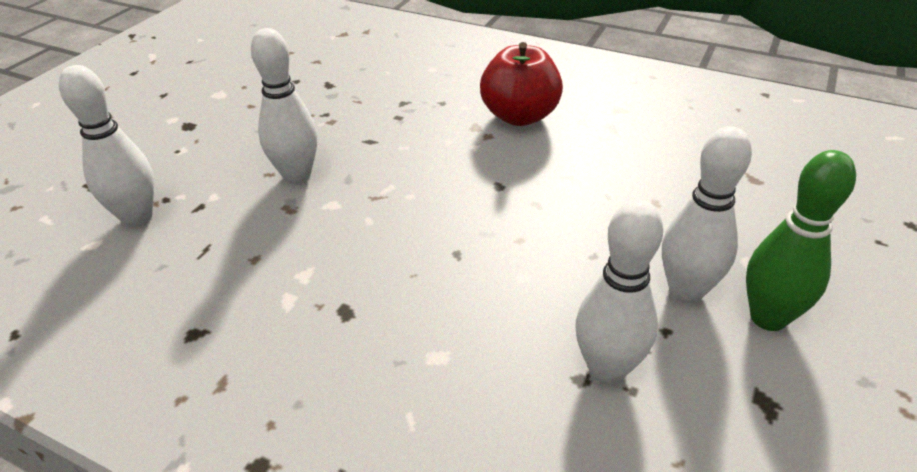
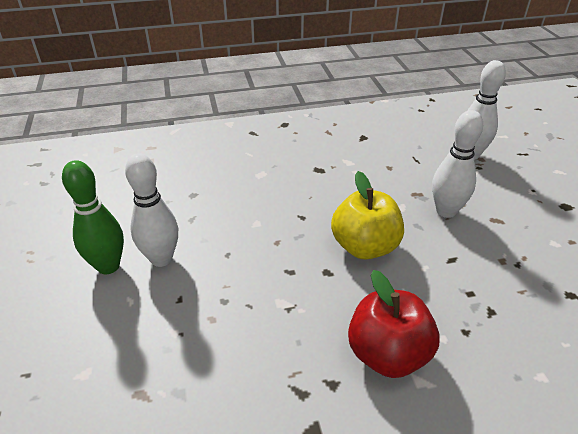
camera: 140 degrees right, 0 degrees up
white bowling pin [576,199,663,384] -> none
none -> yellow apple [331,171,404,259]

